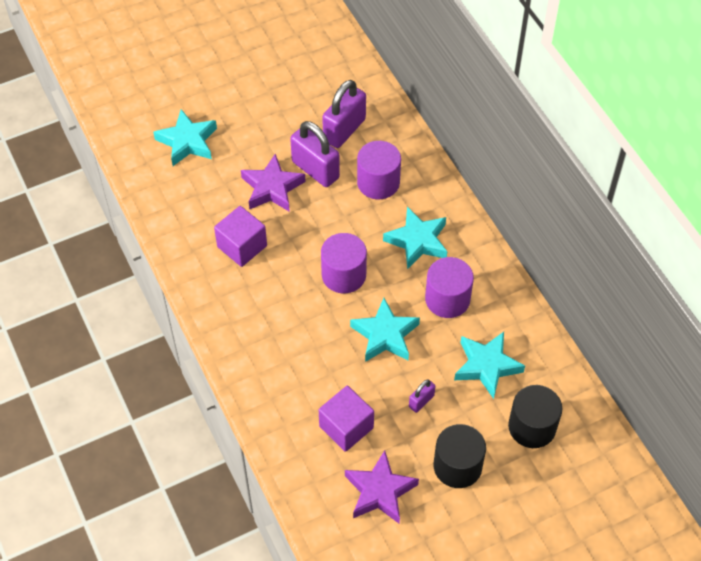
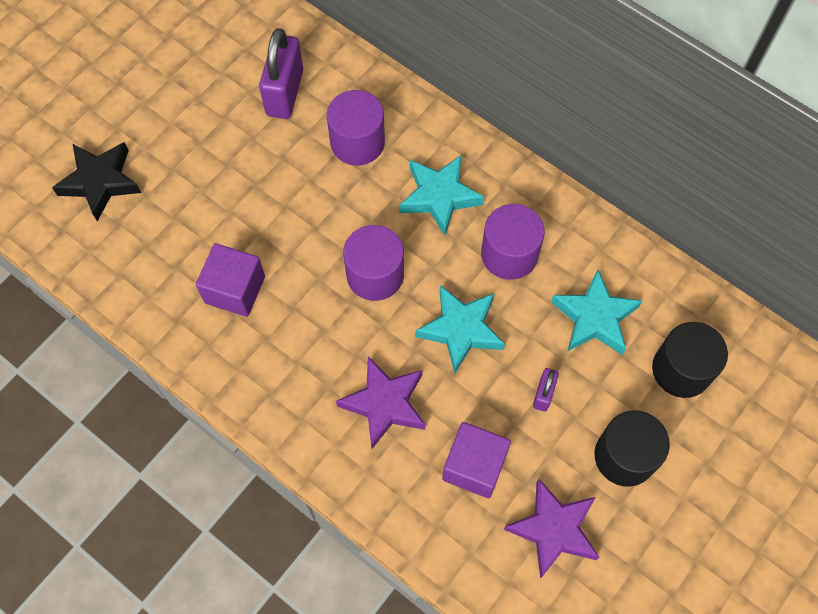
camera: 25 degrees left, 10 degrees up
turquoise star [153,109,217,166] -> black star [52,142,141,221]
purple star [241,154,306,212] -> purple star moved to [336,356,425,449]
purple padlock [290,121,340,187] -> none

